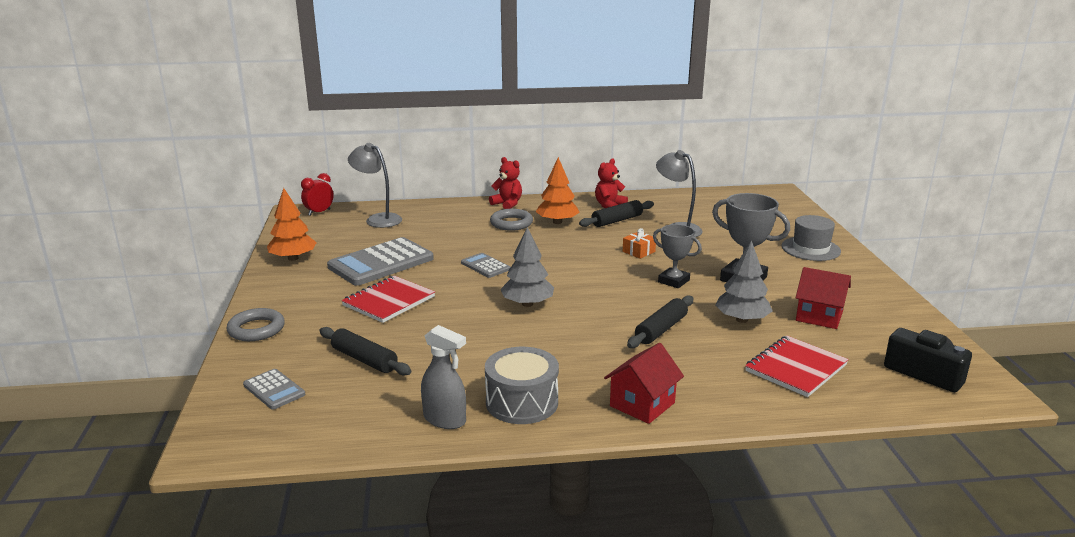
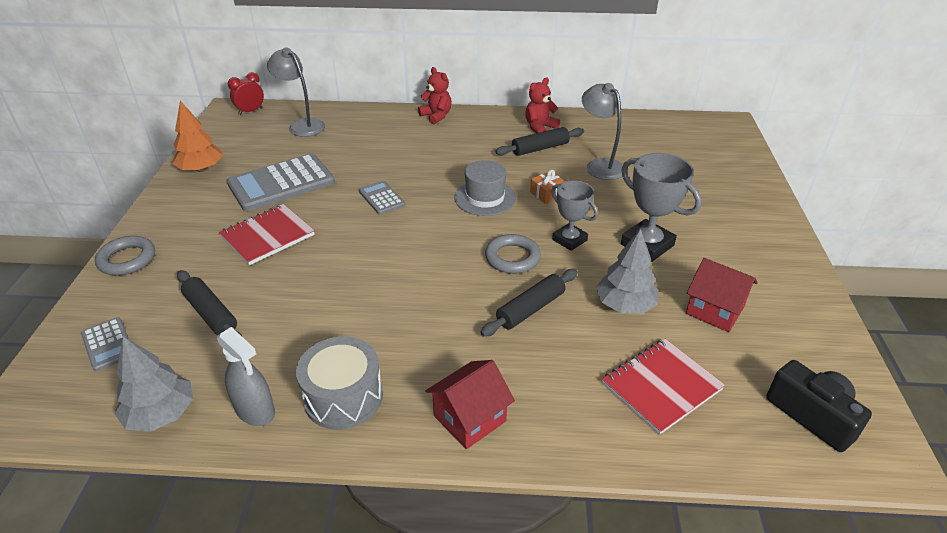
camera: 10 degrees right, 15 degrees up
grey ring [490,209,533,231] -> grey ring moved to [485,234,541,274]
grey tree [500,227,554,307] -> grey tree moved to [115,336,193,432]
orange tree [536,157,580,224] -> none
grey hat [782,215,841,261] -> grey hat moved to [454,160,516,216]

